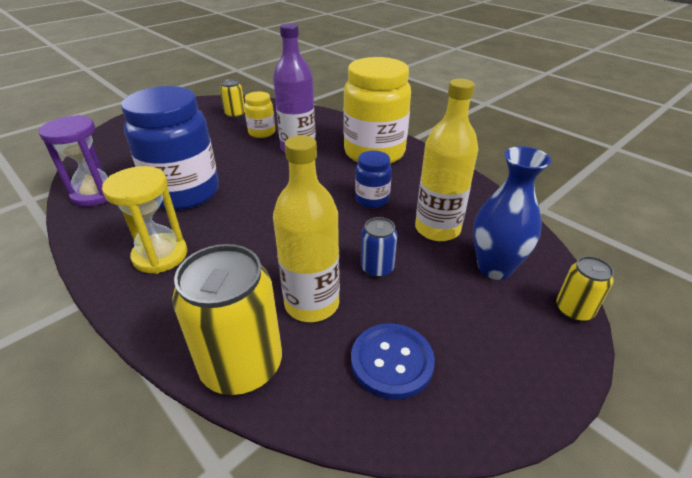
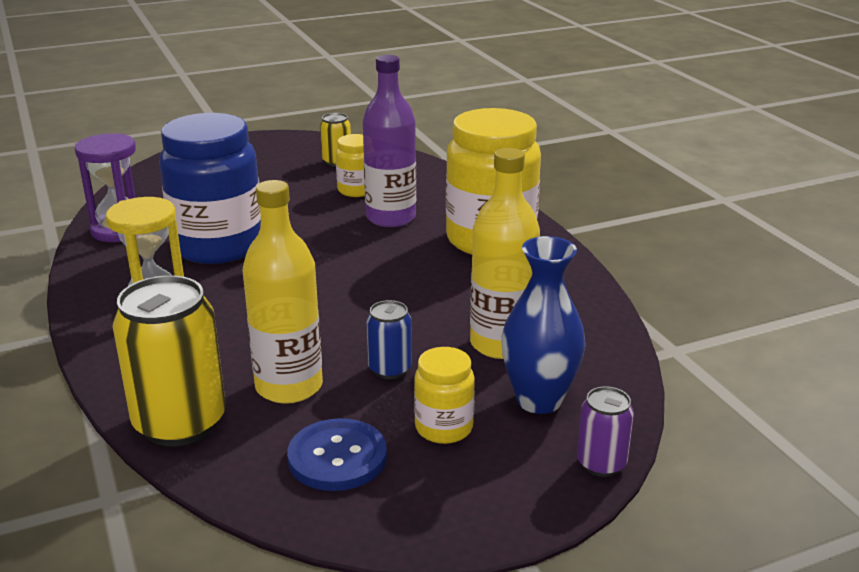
camera: 20 degrees right, 10 degrees down
blue jar [355,151,392,208] -> none
yellow can [556,256,614,322] -> purple can [577,386,634,477]
none -> yellow jar [414,347,475,444]

